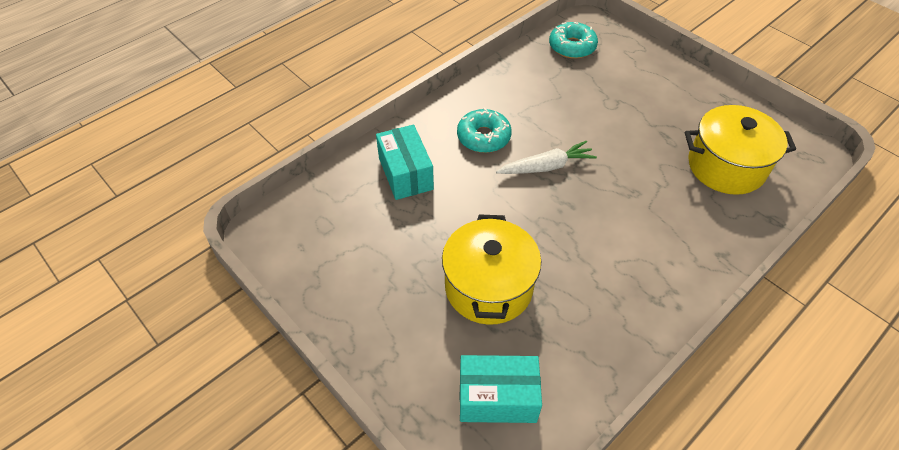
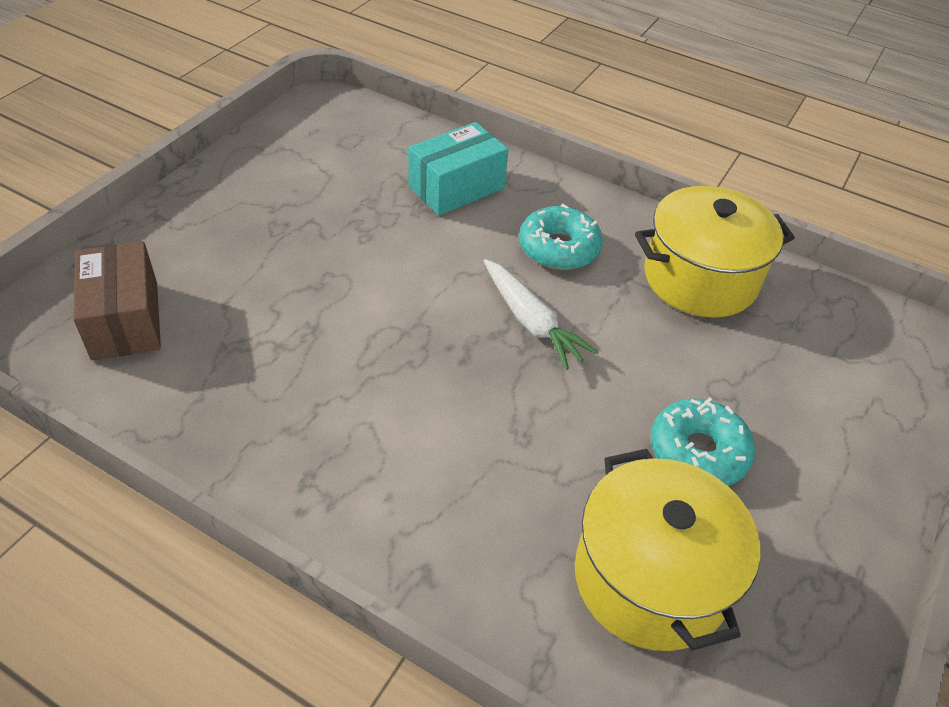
camera: 70 degrees right, 5 degrees down
yellow pot [442,214,541,325] -> yellow pot moved to [635,186,795,318]
turquoise box [460,355,542,423] -> brown box [73,241,161,361]
turquoise donut [549,22,598,59] -> turquoise donut moved to [651,397,755,486]

